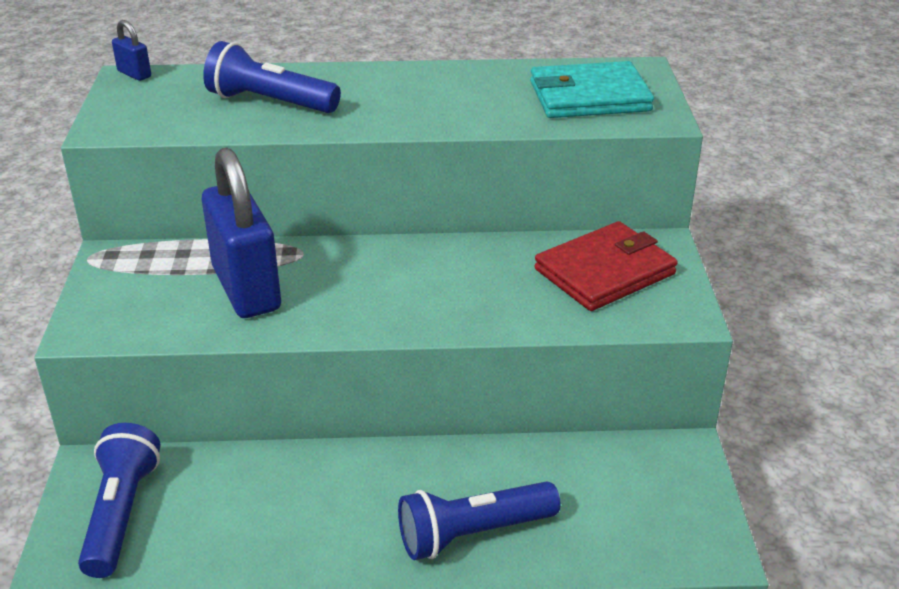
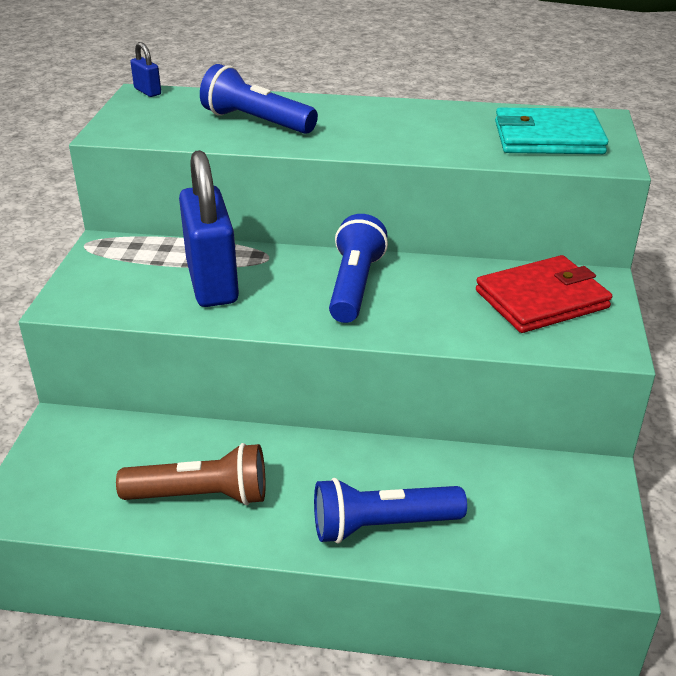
camera: 10 degrees right, 0 degrees up
blue flashlight [78,423,161,578] -> blue flashlight moved to [329,214,388,323]
none -> brown flashlight [116,443,266,505]

